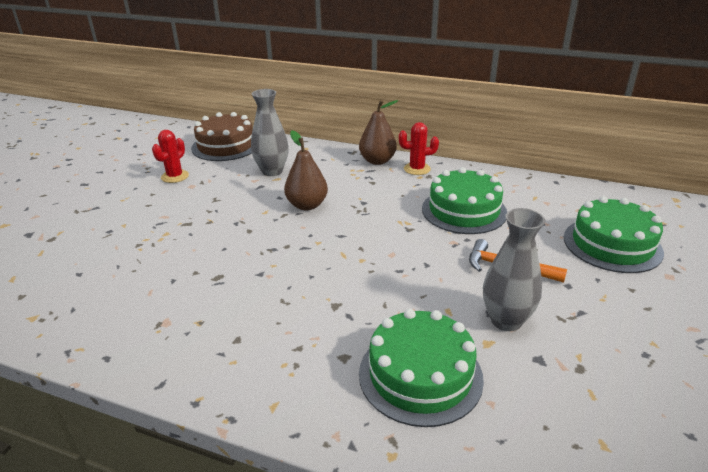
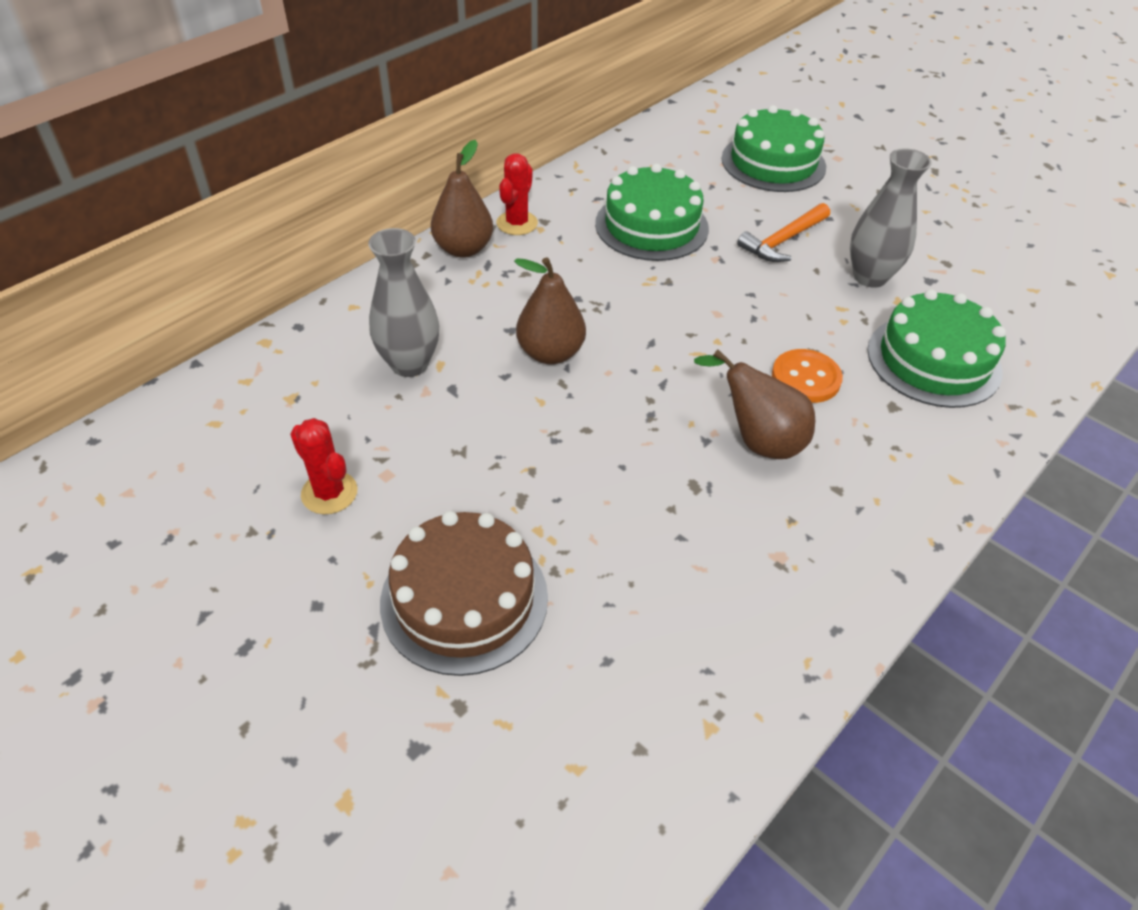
camera: 70 degrees left, 15 degrees up
brown cake [191,112,253,161] -> brown cake moved to [380,511,548,676]
none -> brown pear [694,349,815,459]
none -> orange button [772,349,843,403]

